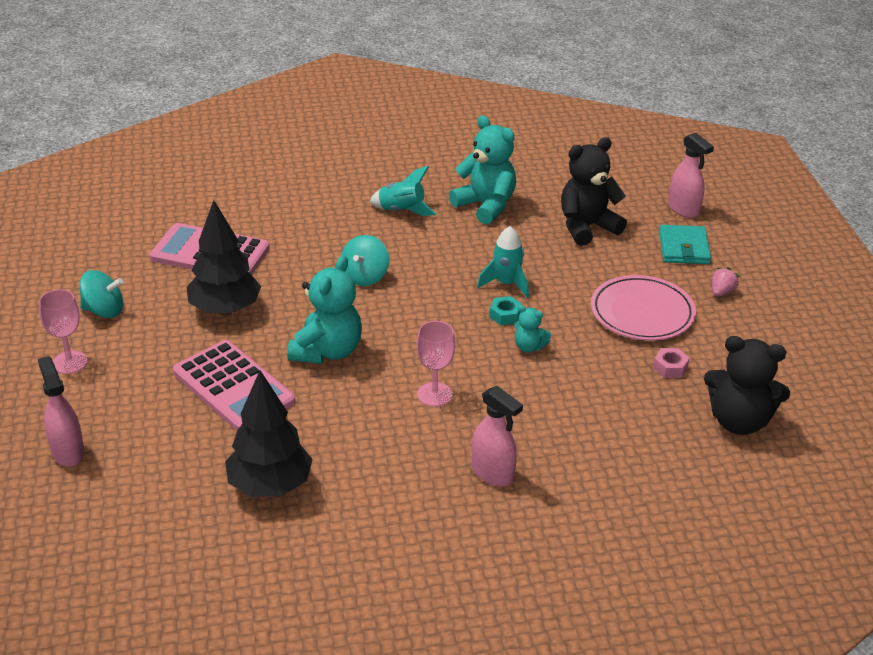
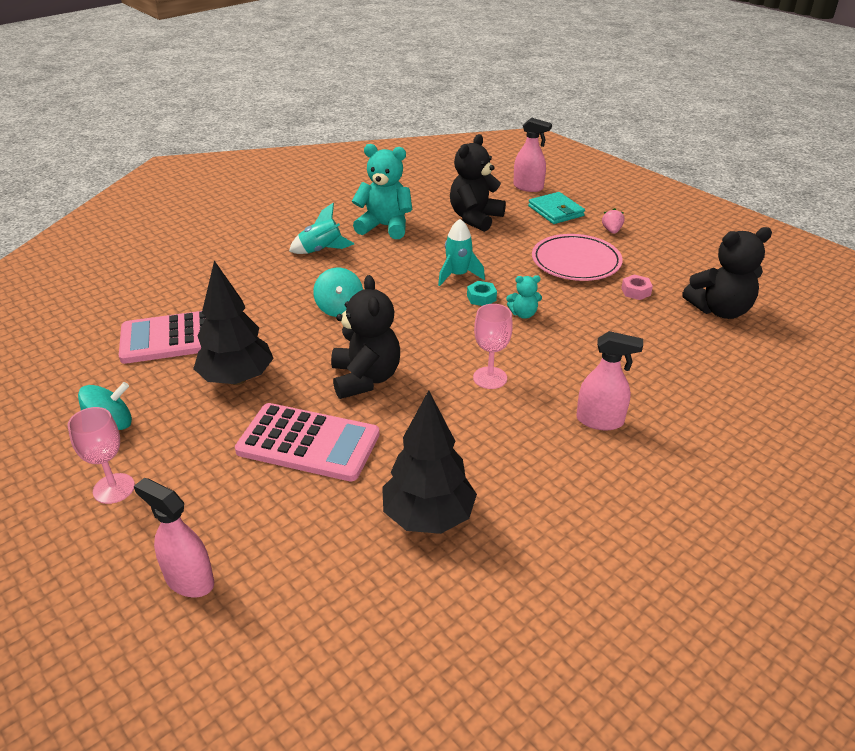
camera: 30 degrees left, 0 degrees up
turquoise teddy bear [287,256,362,364] -> black teddy bear [331,275,400,399]

